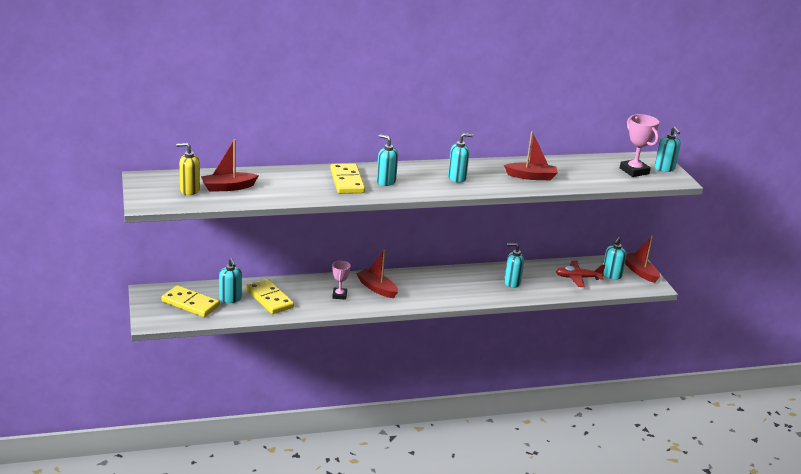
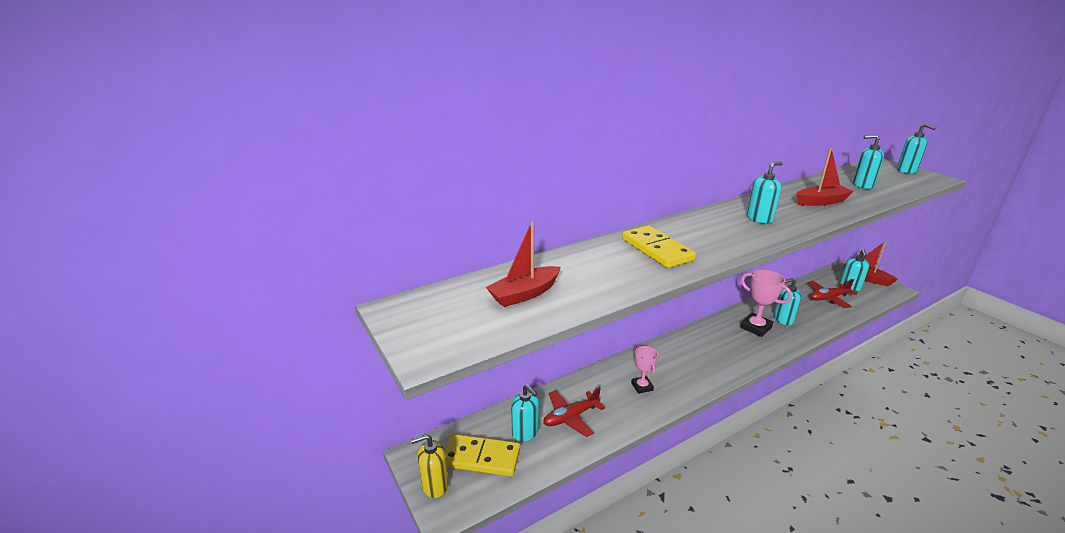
camera: 15 degrees left, 0 degrees up
yellow soap dispenser [176,143,200,195] -> yellow soap dispenser moved to [411,434,449,498]
yellow domino [246,279,294,314] -> red plane [543,387,605,437]
red boat [356,250,398,298] -> none
turquoise soap dispenser [376,134,398,186] -> turquoise soap dispenser moved to [853,135,884,189]
pink trophy [620,114,659,177] -> pink trophy moved to [740,270,792,337]

